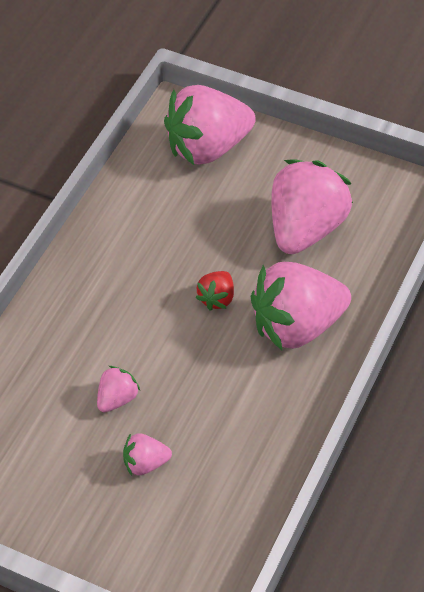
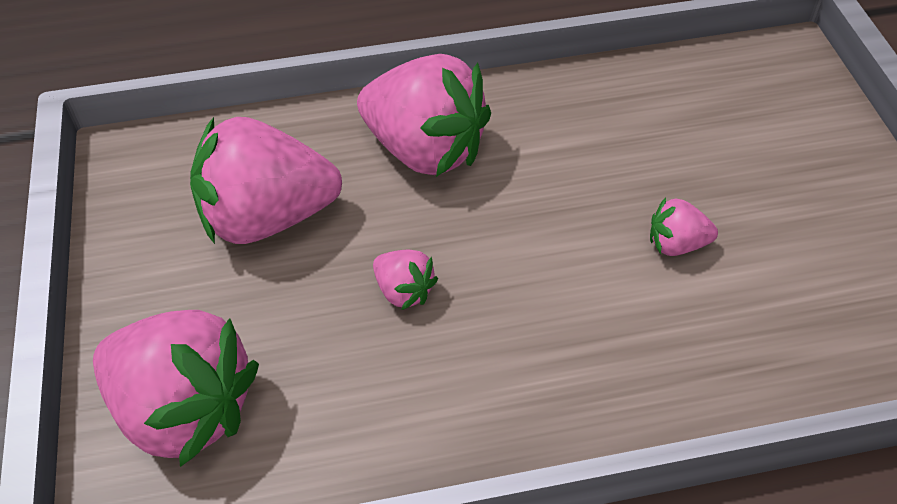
camera: 125 degrees left, 0 degrees up
pink strawberry [123,433,172,476] -> pink strawberry moved to [373,250,438,310]
red strawberry [195,271,234,311] -> none

